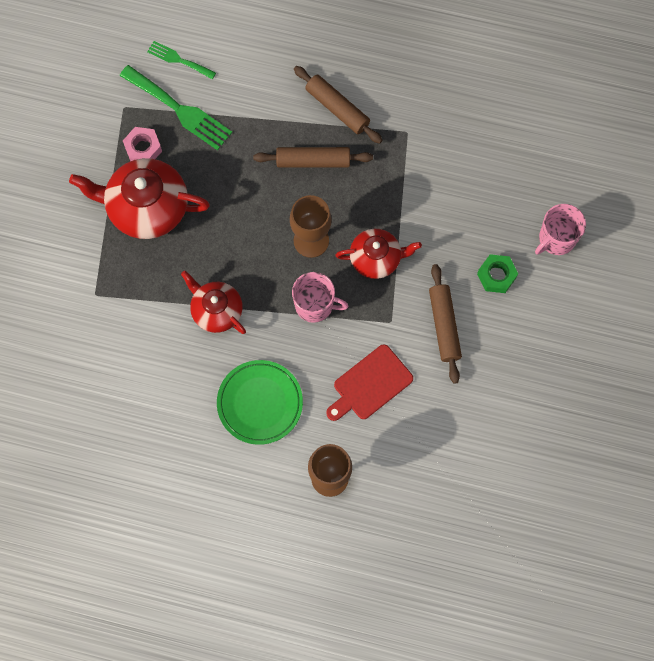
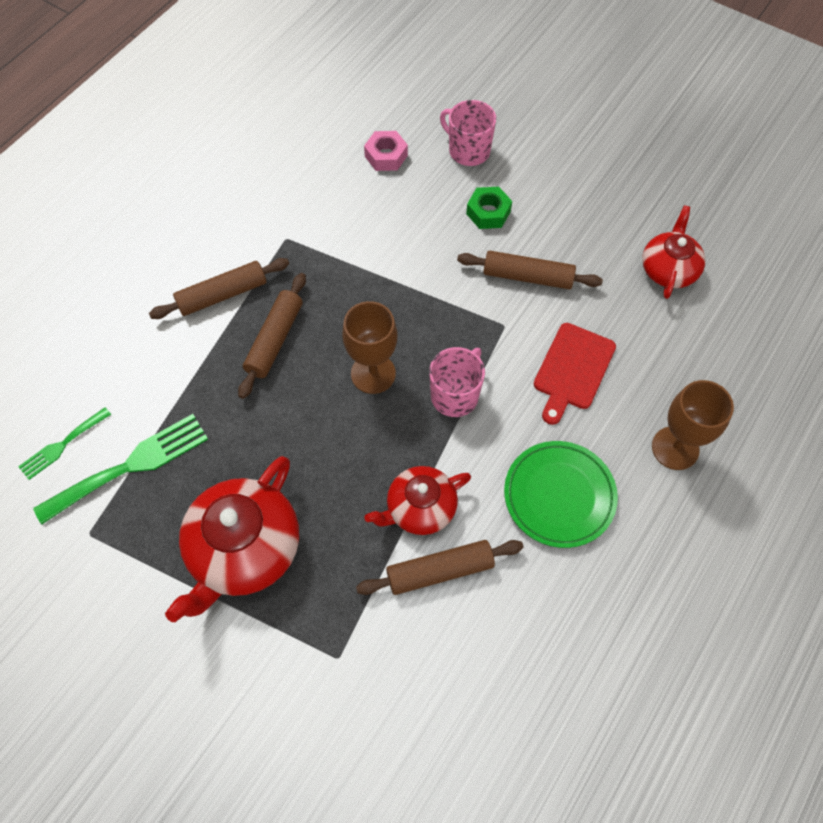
camera: 70 degrees left, 10 degrees down
pink nut [123,127,162,161] -> pink nut moved to [364,131,408,171]
red cutting board [326,344,413,421] -> red cutting board turned 45 degrees clockwise [534,323,616,425]
red teapot [335,229,422,279] -> red teapot moved to [642,206,705,299]
pink mug [535,204,586,255] -> pink mug turned 150 degrees clockwise [440,100,496,166]
none -> brown rolling pin [356,540,524,595]

